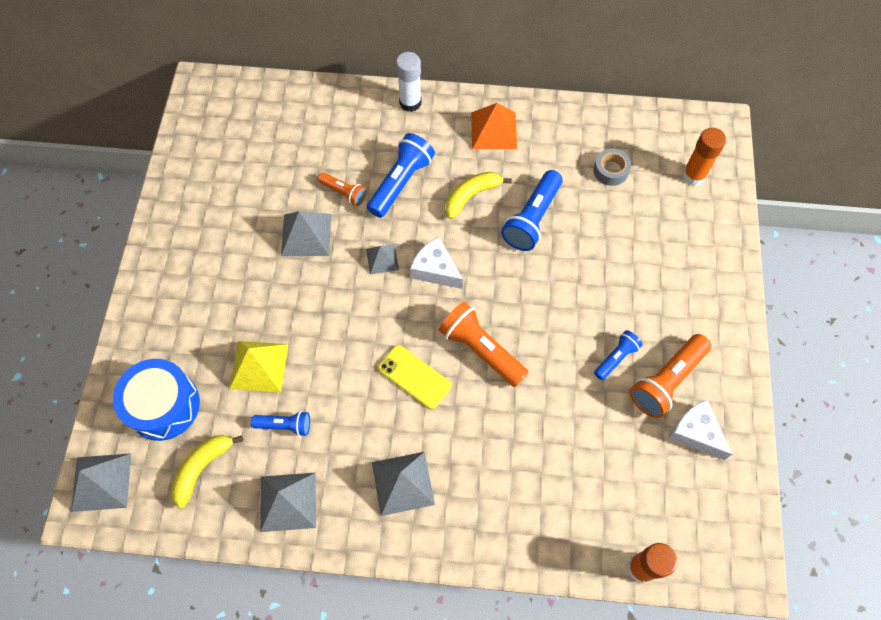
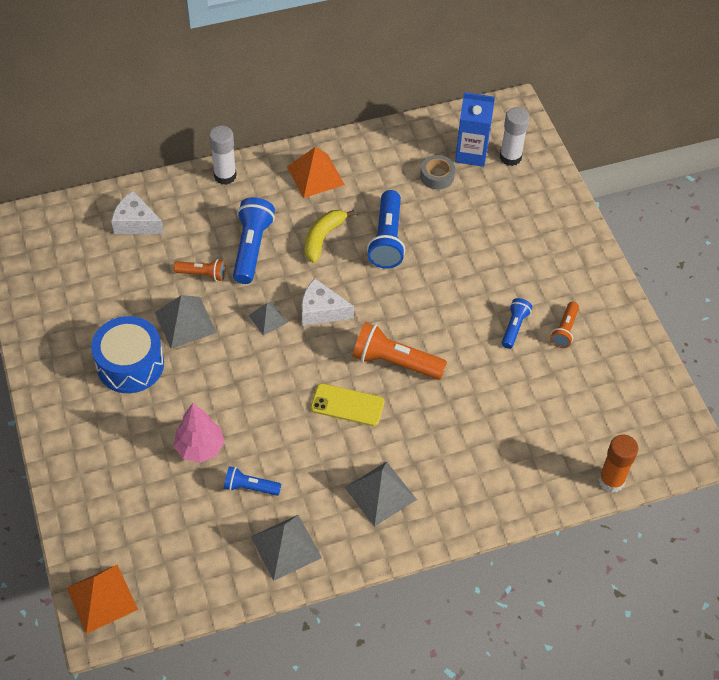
camera: 25 degrees left, 10 degrees down
grey pyramid [71,453,131,512] -> orange pyramid [66,565,138,634]
blue drum [113,359,200,441] -> blue drum moved to [91,316,164,393]
yellow banana [171,435,243,509] -> none
yellow pyramid [230,341,288,392] -> pink tree [174,403,224,463]
blue flashlight [251,411,310,437] -> blue flashlight turned 150 degrees counterclockwise [224,466,281,496]
orange flashlight [630,334,711,418] -> orange flashlight [550,302,579,348], size x0.57
white cheese [668,400,733,460] -> white cheese moved to [111,191,164,234]
orange glue stick [682,128,726,186] -> white glue stick [500,107,529,166]
none -> blue carton [455,92,495,167]

